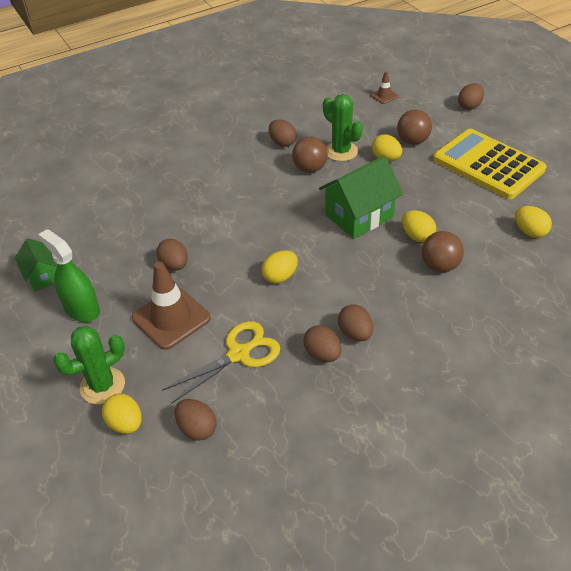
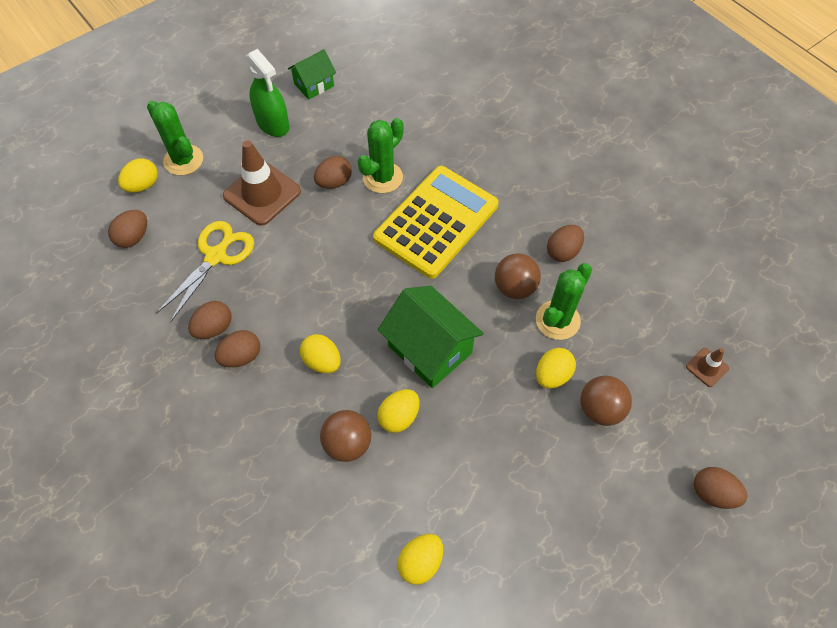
camera: 80 degrees right, 15 degrees up
green spray bottle [38,229,100,322] -> green spray bottle turned 105 degrees clockwise [246,49,289,137]
yellow scissors [162,321,280,404] -> yellow scissors turned 105 degrees counterclockwise [156,221,254,323]
yellow egg [261,251,298,284] -> yellow egg moved to [300,334,340,373]
yellow calculator [433,129,547,199] -> yellow calculator moved to [373,166,499,279]
none -> green cactus [357,118,404,193]

